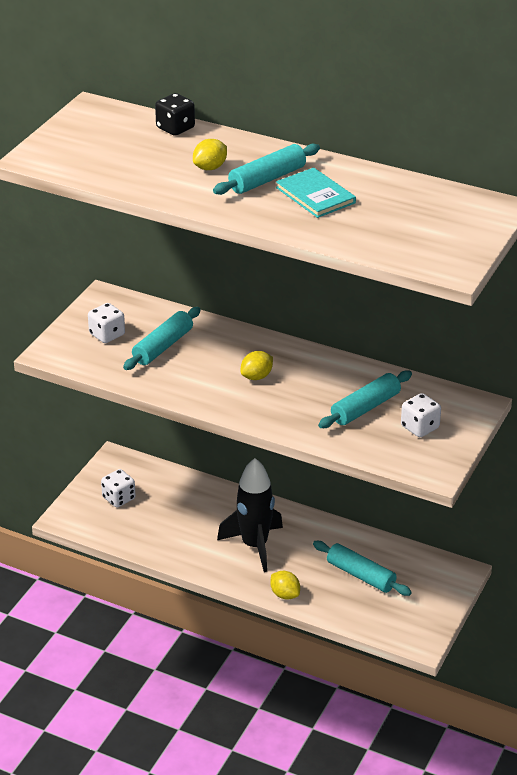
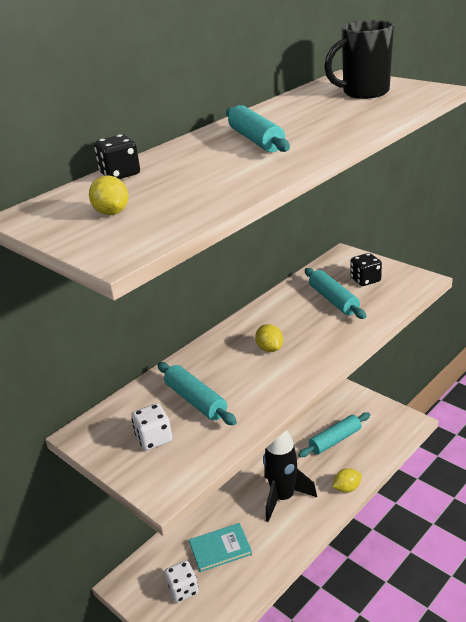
camera: 70 degrees left, 5 degrees down
yellow lemon [193,139,227,170] -> yellow lemon moved to [89,175,129,215]
turquoise book [276,168,356,218] -> turquoise book moved to [189,523,252,572]
white dice [401,393,441,437] -> black dice [350,253,382,286]
none -> black mug [324,20,394,99]

